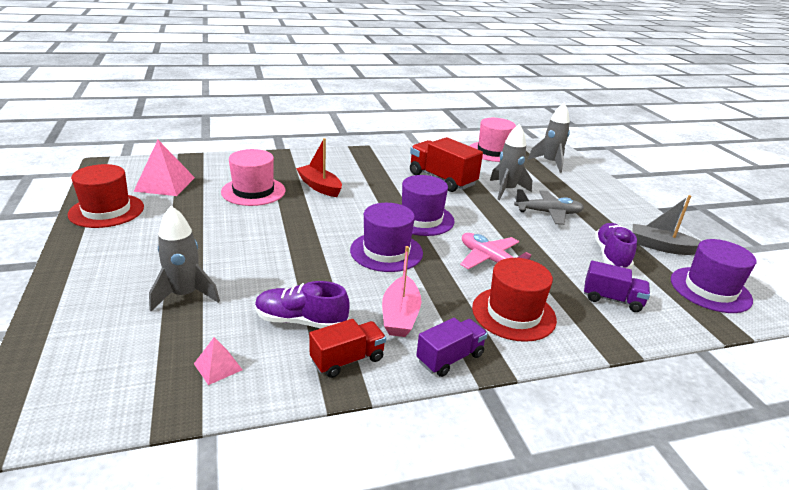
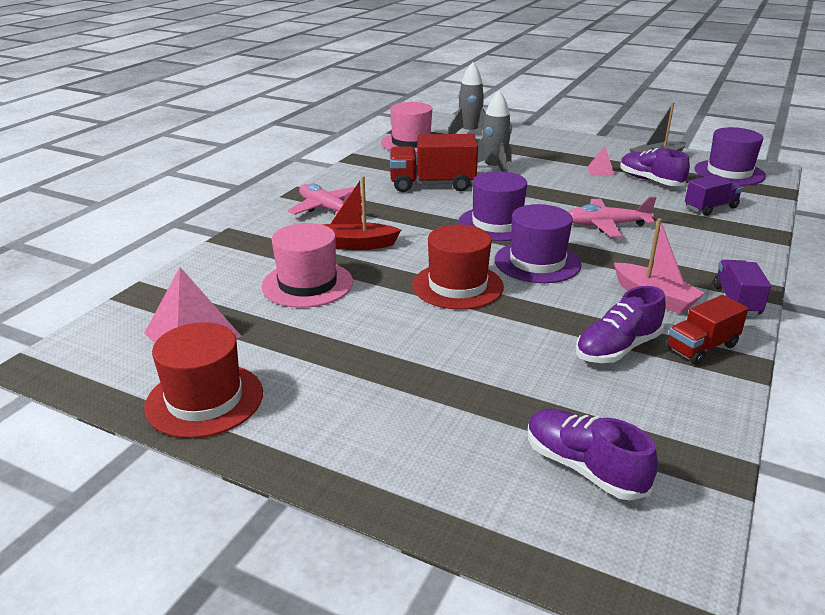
camera: 45 degrees left, 0 degrees up
grey rocket [149,206,220,312] -> none
pink pyramid [194,337,243,385] -> pink pyramid moved to [588,146,615,176]
red truck [309,319,386,378] -> red truck turned 135 degrees counterclockwise [666,295,749,365]
red hat [472,258,557,342] -> red hat moved to [412,225,504,310]
grey plane [514,189,584,225] -> none
none -> pink plane [288,183,362,215]
none -> purple shoe [528,408,658,500]

